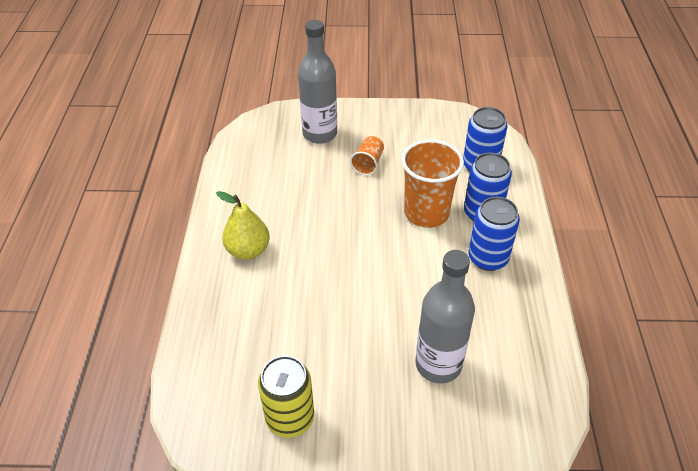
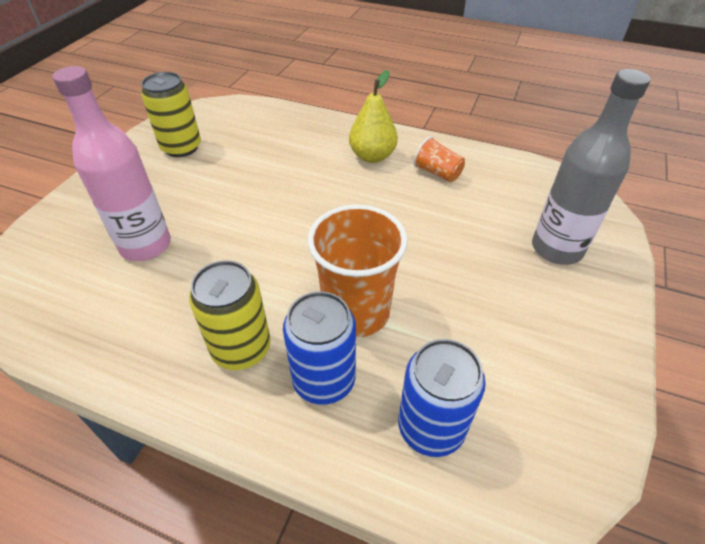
camera: 110 degrees right, 0 degrees up
orange cup [350,136,384,175] -> orange cup moved to [414,136,465,182]
grey bottle [415,250,475,383] -> pink bottle [52,66,171,261]
blue can [468,197,520,271] -> yellow can [189,260,271,370]

